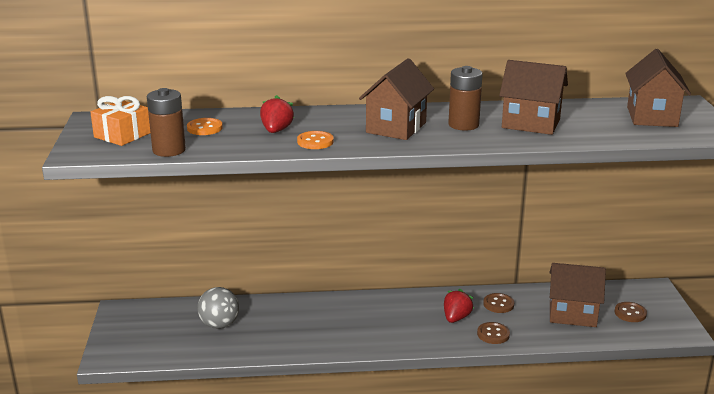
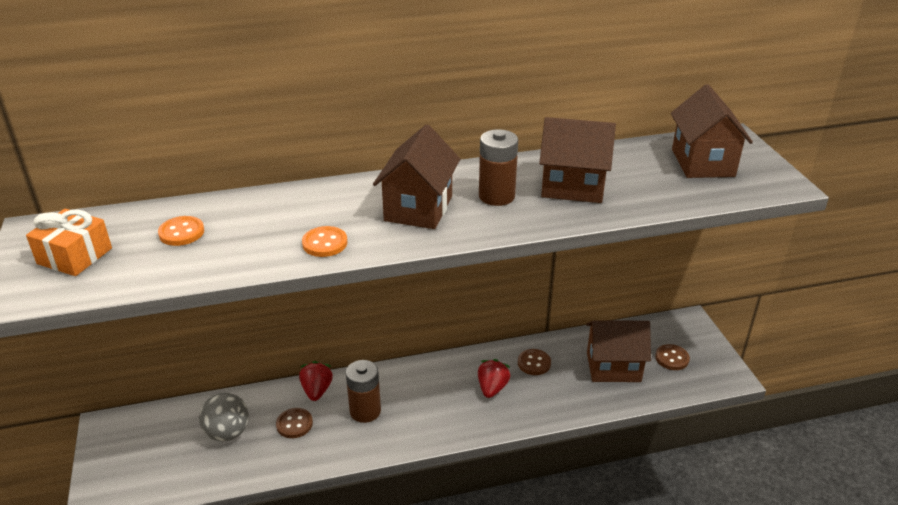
camera: 10 degrees left, 10 degrees up
brown battery [147,88,186,157] -> brown battery moved to [346,360,381,423]
red strawberry [260,95,294,133] -> red strawberry moved to [299,361,333,401]
brown button [477,322,510,344] -> brown button moved to [276,408,313,438]

